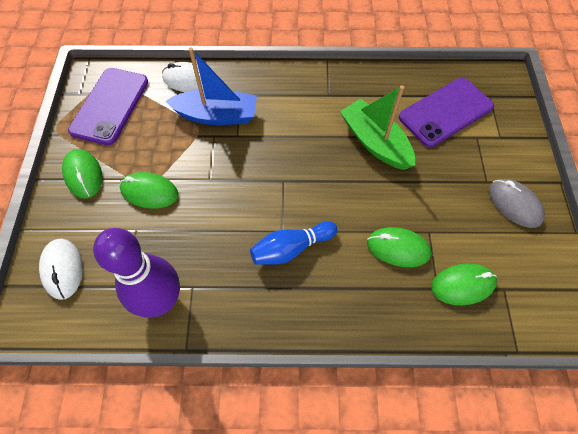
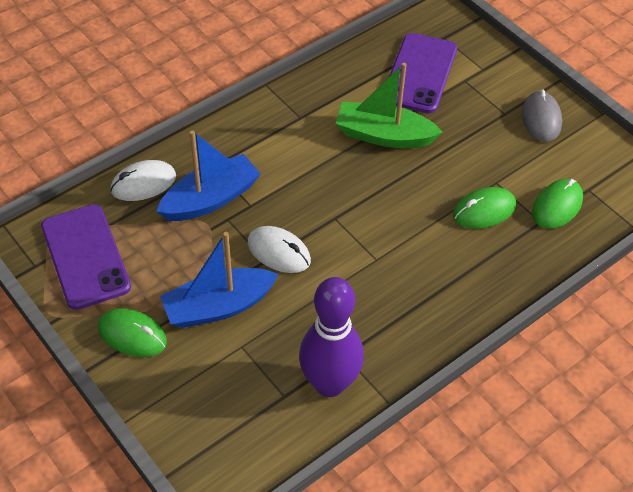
camera: 40 degrees left, 10 degrees down
white mouse [39,239,83,300] -> white mouse moved to [248,226,311,273]
green mouse [120,172,178,209] -> blue boat [160,232,279,328]
blue bowling pin [250,221,337,265] -> none
grey mouse [489,179,545,228] -> grey mouse turned 75 degrees clockwise [522,90,562,142]

